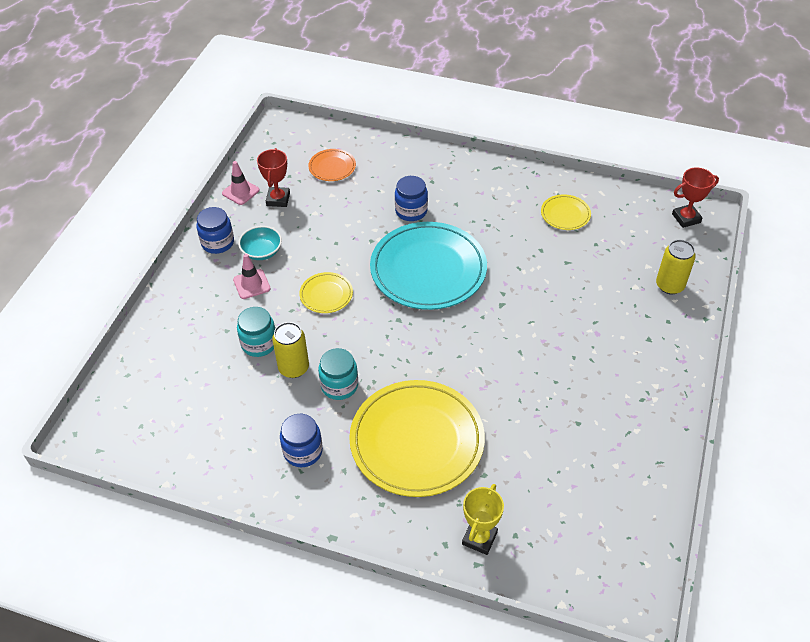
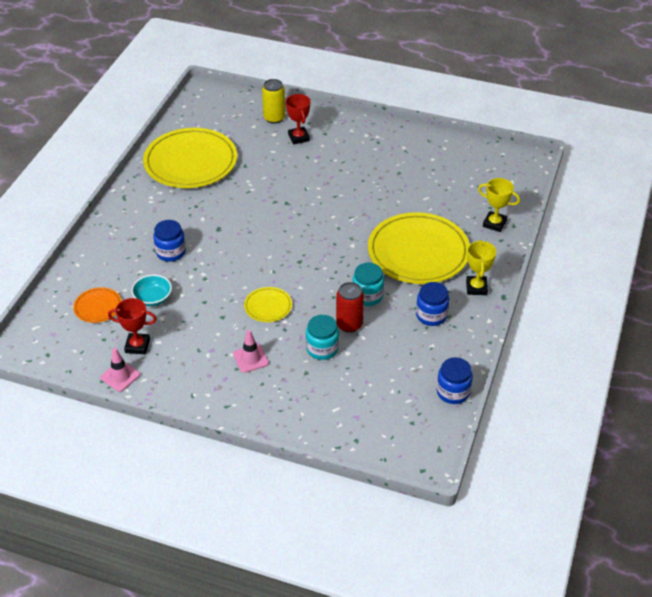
camera: 90 degrees left, 5 degrees down
blue jar [196,207,234,254] -> blue jar moved to [437,357,473,404]
turquoise bowl [238,226,282,260] -> turquoise bowl moved to [131,274,172,306]
yellow can [272,322,309,378] -> red can [336,282,364,333]
turquoise plate [370,222,487,310] -> none
yellow plate [541,194,591,230] -> yellow plate [143,128,237,188], size x2.23
red trophy [672,167,719,228] -> red trophy moved to [286,94,310,145]
none -> yellow trophy [466,240,496,295]

